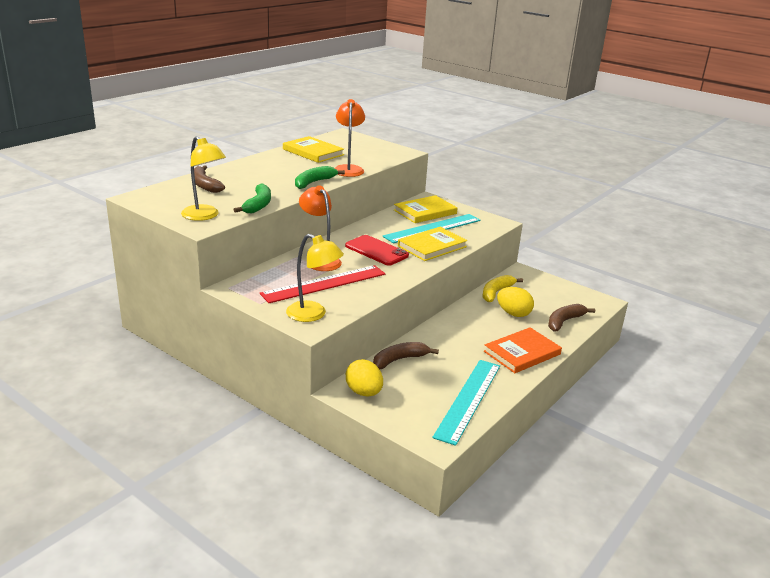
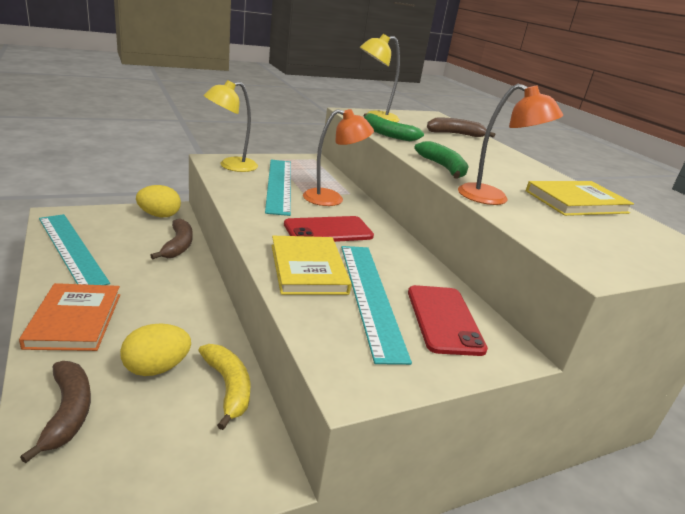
camera: 115 degrees right, 0 degrees up
red ruler [260,265,385,303] -> turquoise ruler [265,160,291,216]
yellow book [394,195,457,223] -> red phone [408,285,488,356]

